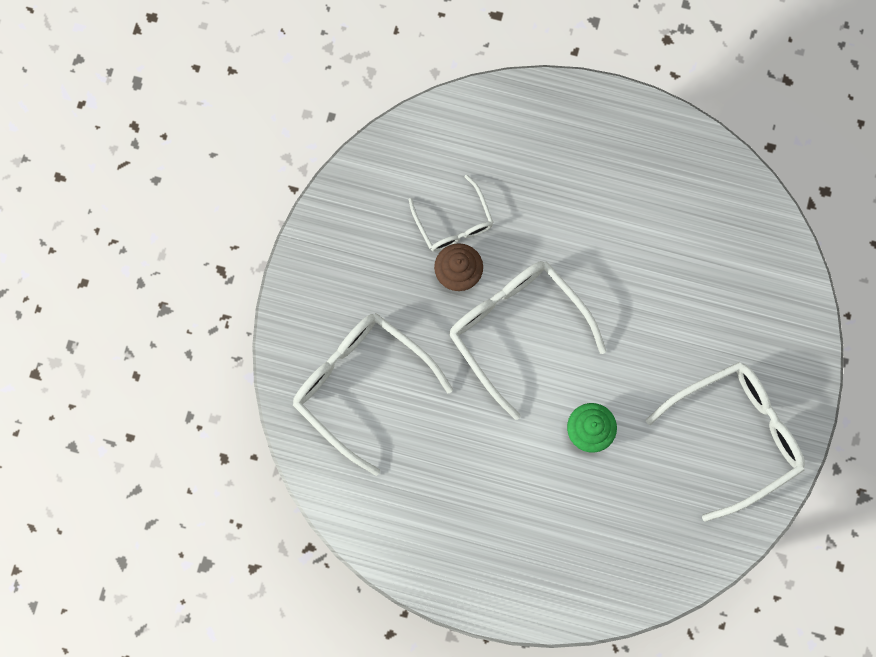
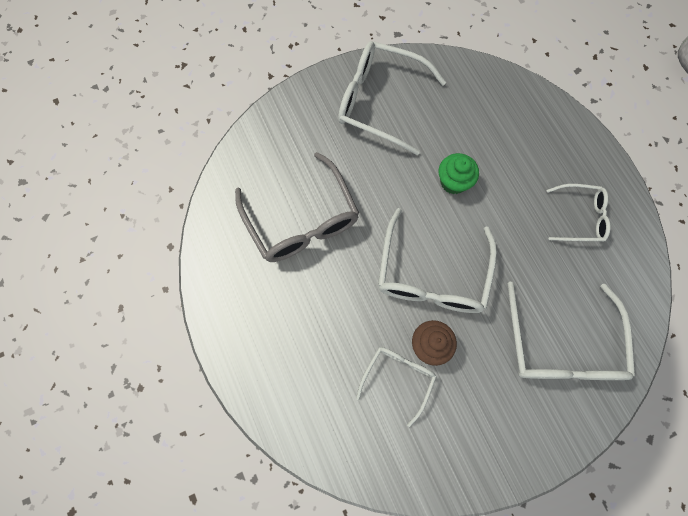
camera: 130 degrees left, 5 degrees down
none -> grey glasses [235,152,359,262]
none -> white glasses [547,184,611,242]

